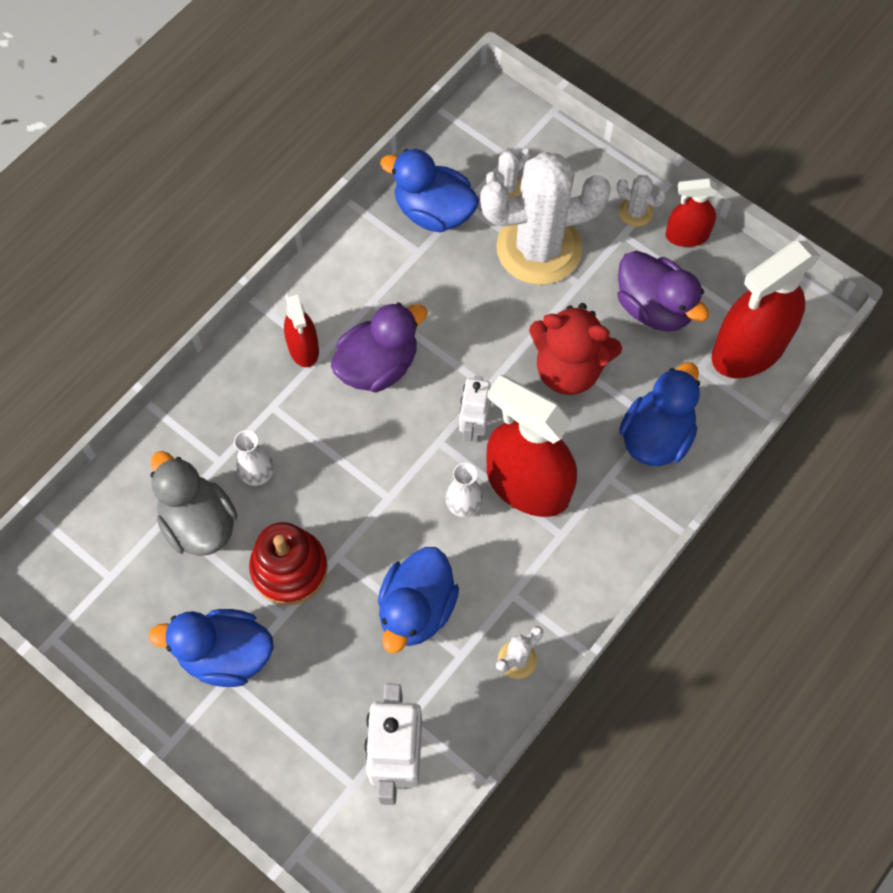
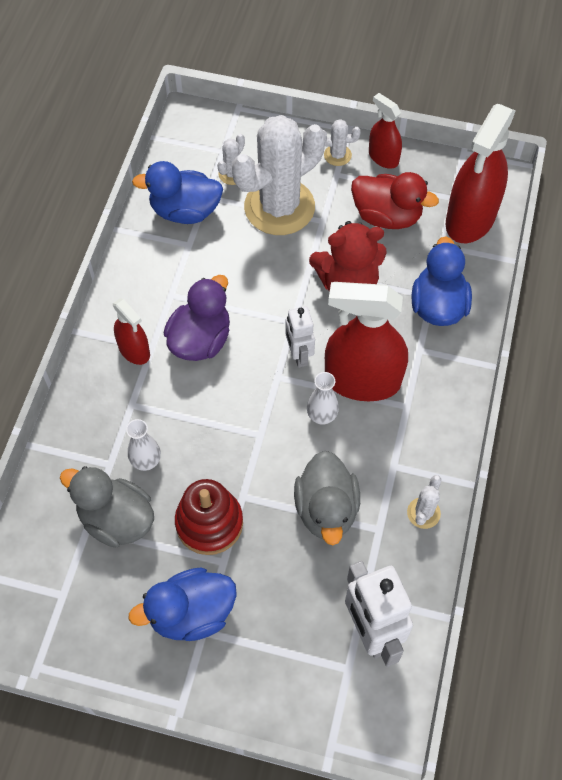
camera: 25 degrees left, 5 degrees down
blue duck [378,547,459,653] -> grey duck [294,451,360,545]
purple duck [617,251,709,332] -> red duck [351,172,439,229]
red spray bottle [665,178,718,247] -> red spray bottle turned 75 degrees clockwise [369,93,402,168]

